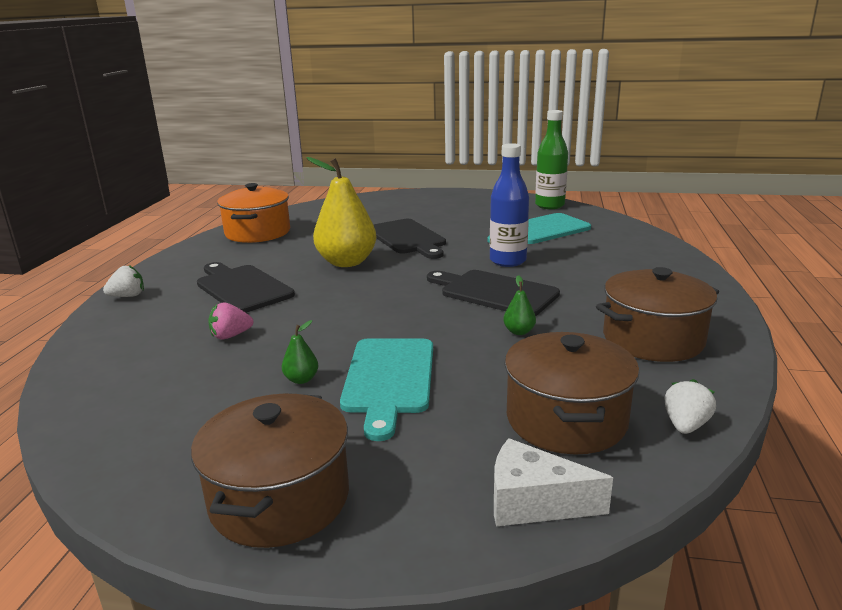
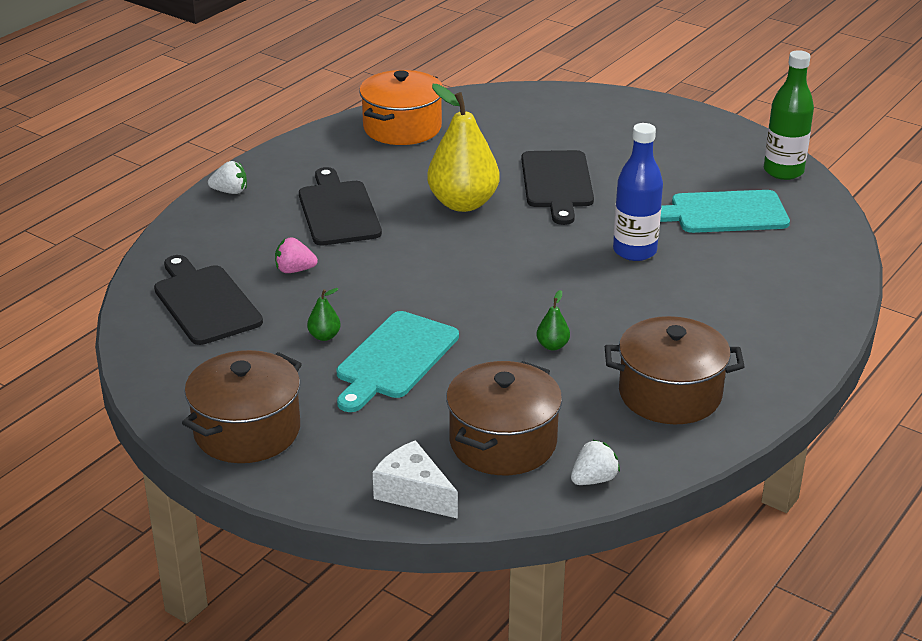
camera: 25 degrees right, 10 degrees up
black cutting board [427,270,560,316] -> black cutting board moved to [154,255,263,345]

